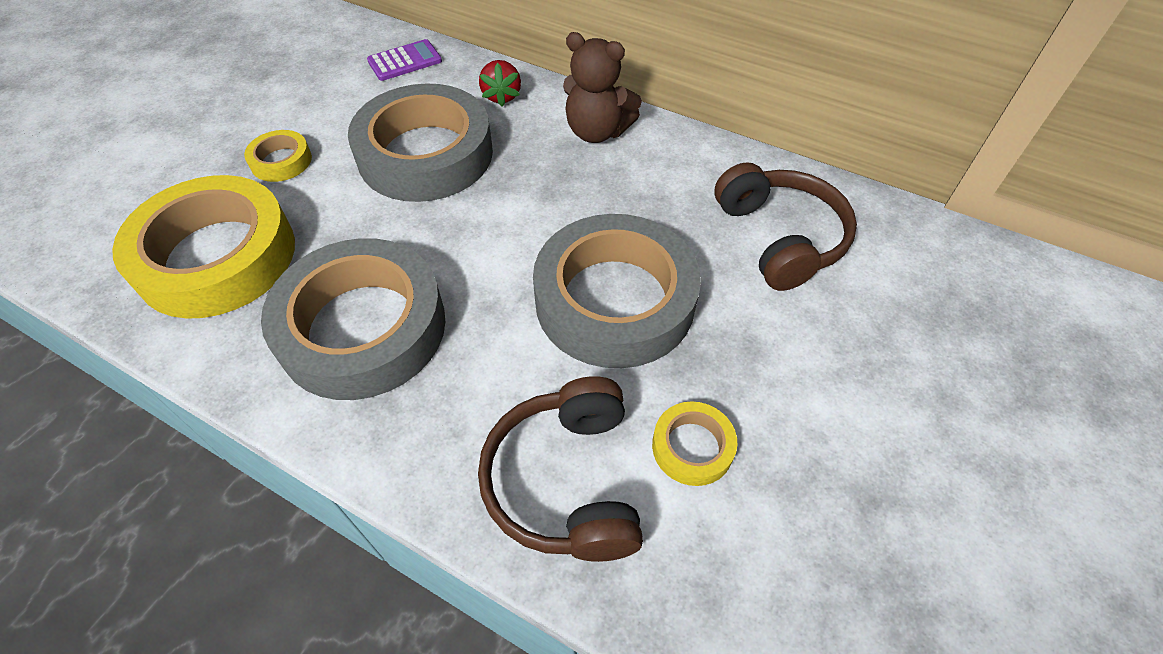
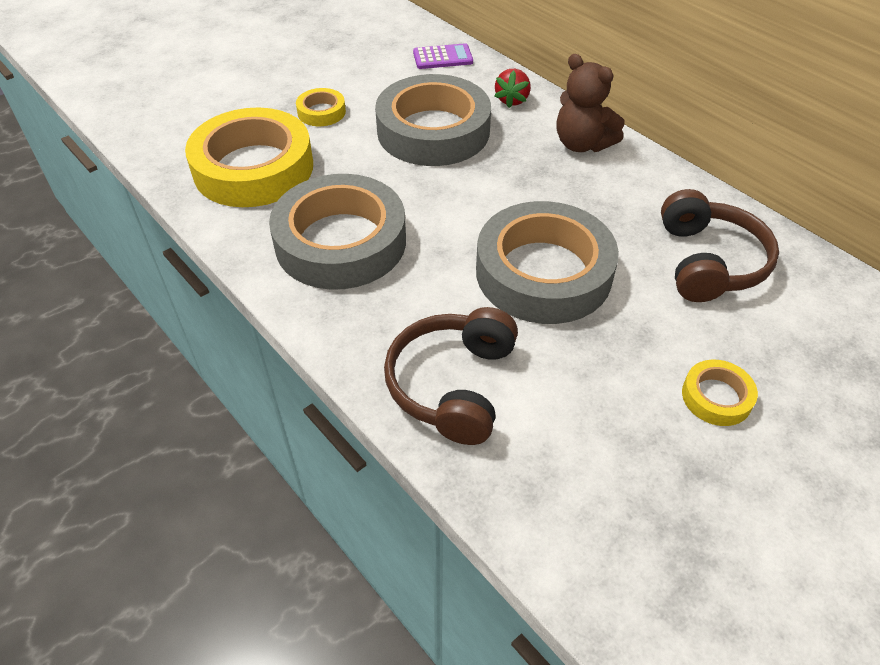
camera: 20 degrees right, 5 degrees down
yellow tape [652,401,737,486] -> yellow tape moved to [682,359,758,426]

